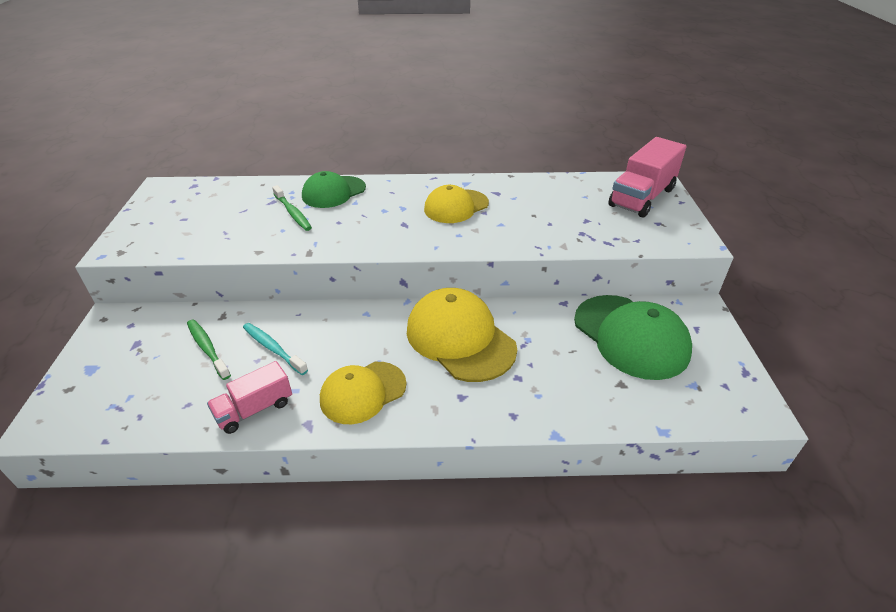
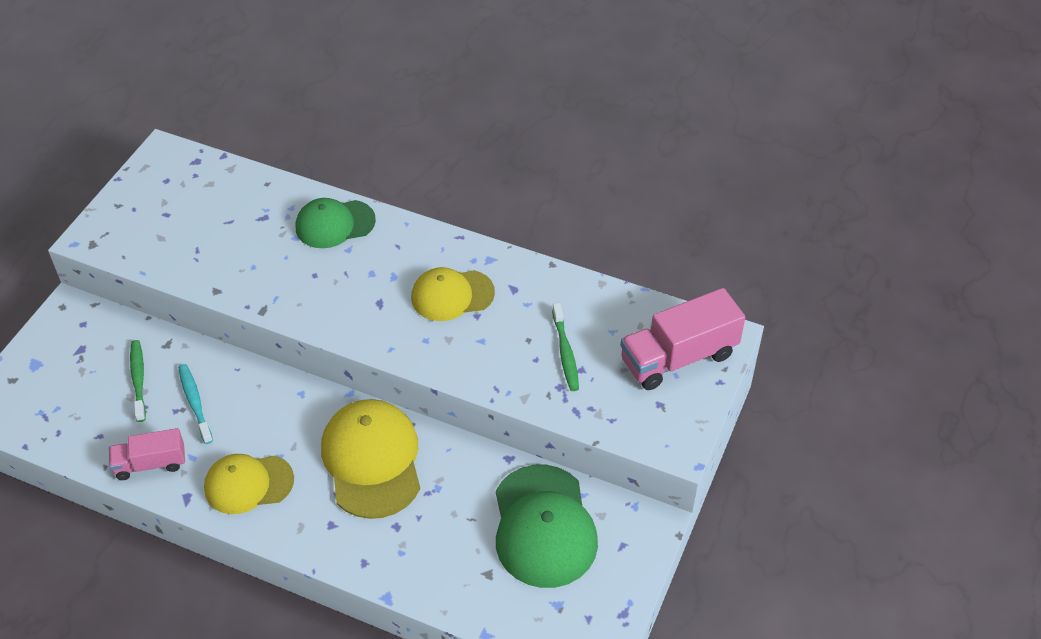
camera: 25 degrees right, 10 degrees up
green toothbrush [272,185,312,231] -> green toothbrush moved to [552,303,579,391]

